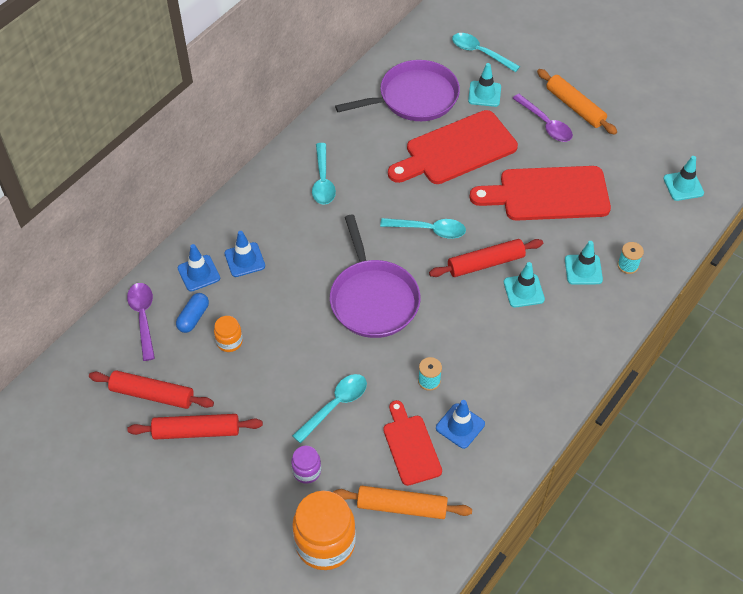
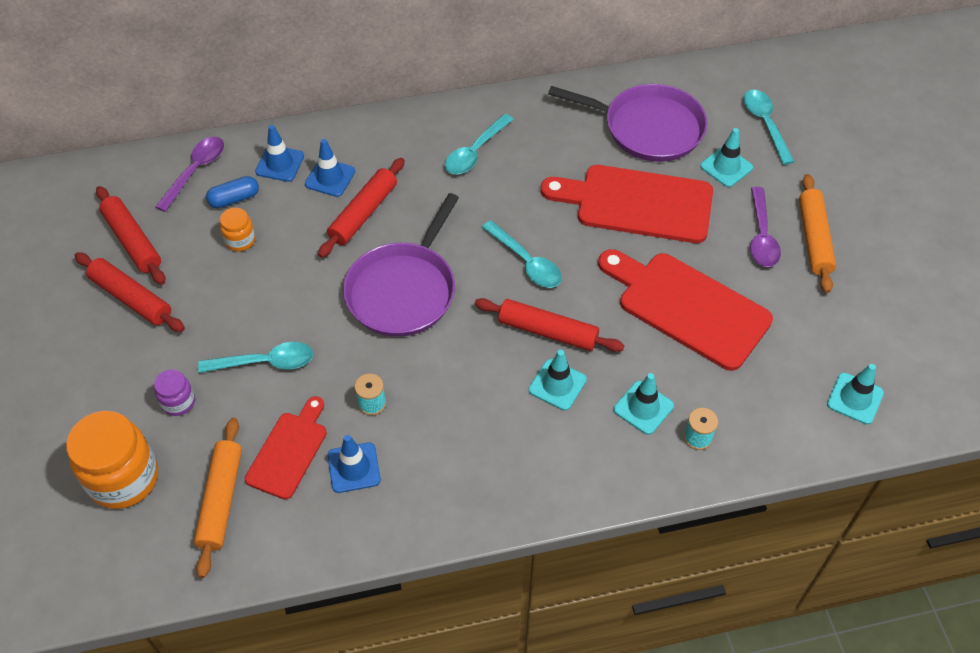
camera: 40 degrees right, 0 degrees up
orange rolling pin [333,486,472,519] -> orange rolling pin turned 45 degrees clockwise [194,418,242,578]
none -> red rolling pin [318,158,405,258]

